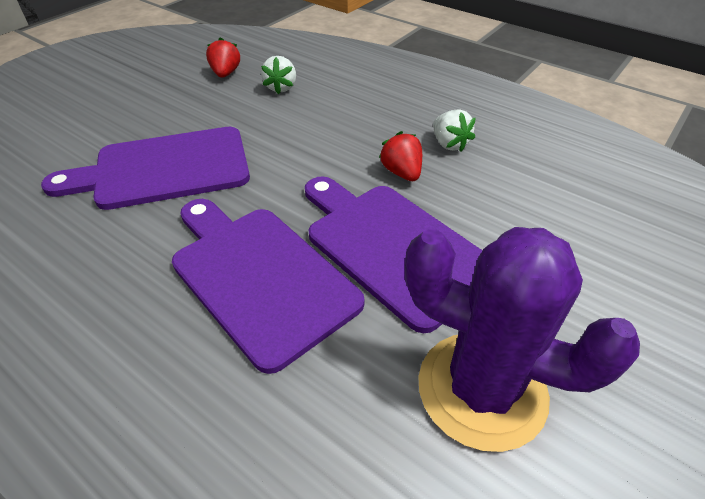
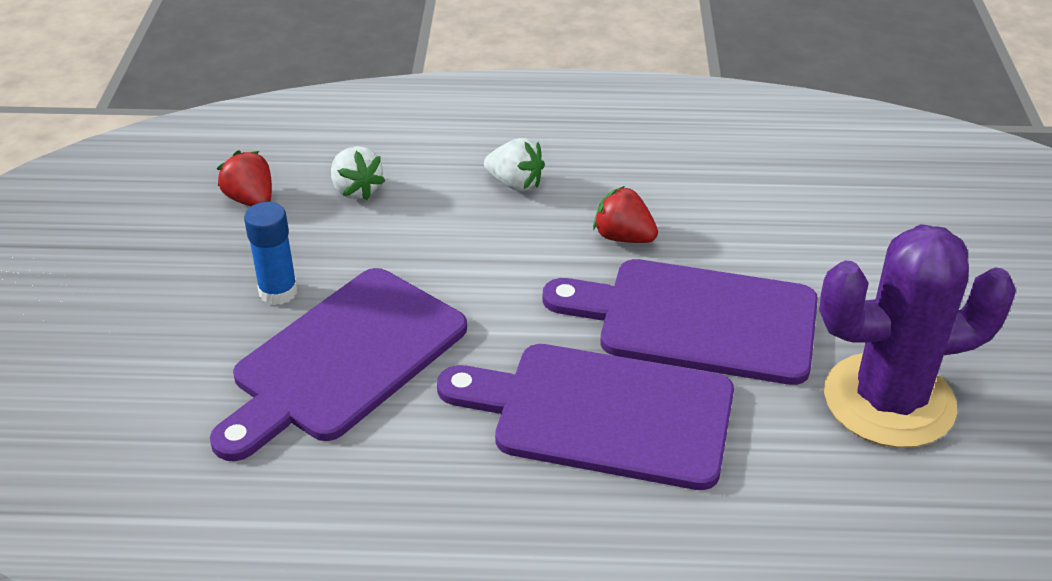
camera: 35 degrees left, 5 degrees down
white strawberry [433,109,476,152] -> white strawberry moved to [484,138,545,191]
none -> blue glue stick [244,202,298,305]

